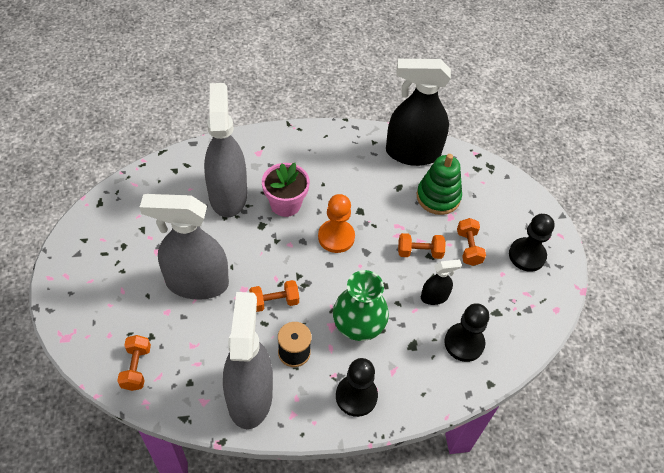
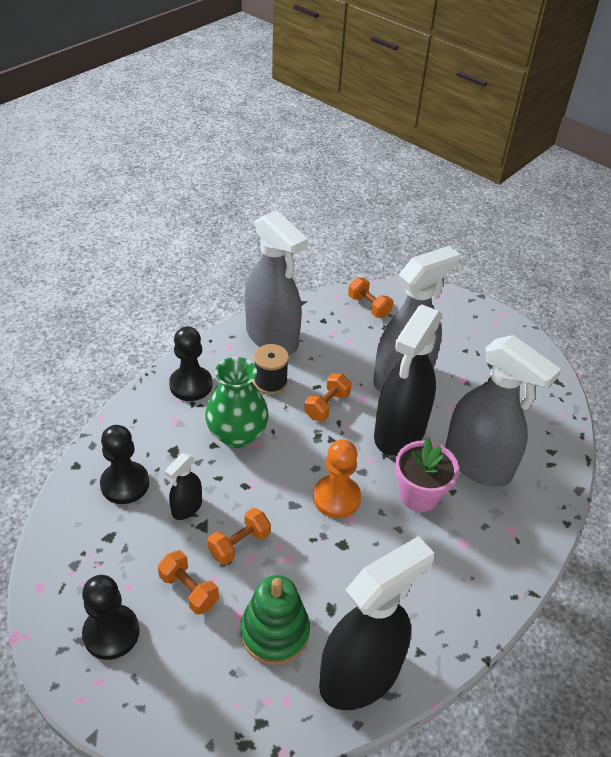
camera: 140 degrees right, 10 degrees down
none -> black spray bottle [374,305,442,456]

